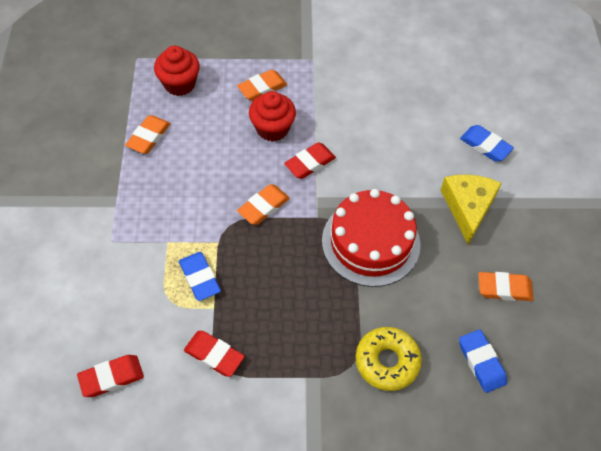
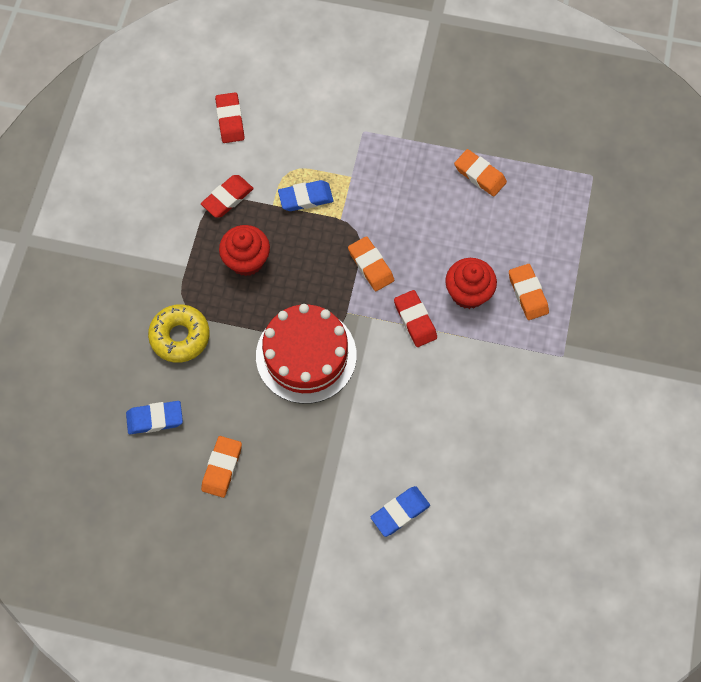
camera: 105 degrees right, 10 degrees up
red cupcake [154,46,200,96] -> red cupcake moved to [219,225,270,276]
yellow cheese [441,174,502,245] -> none

